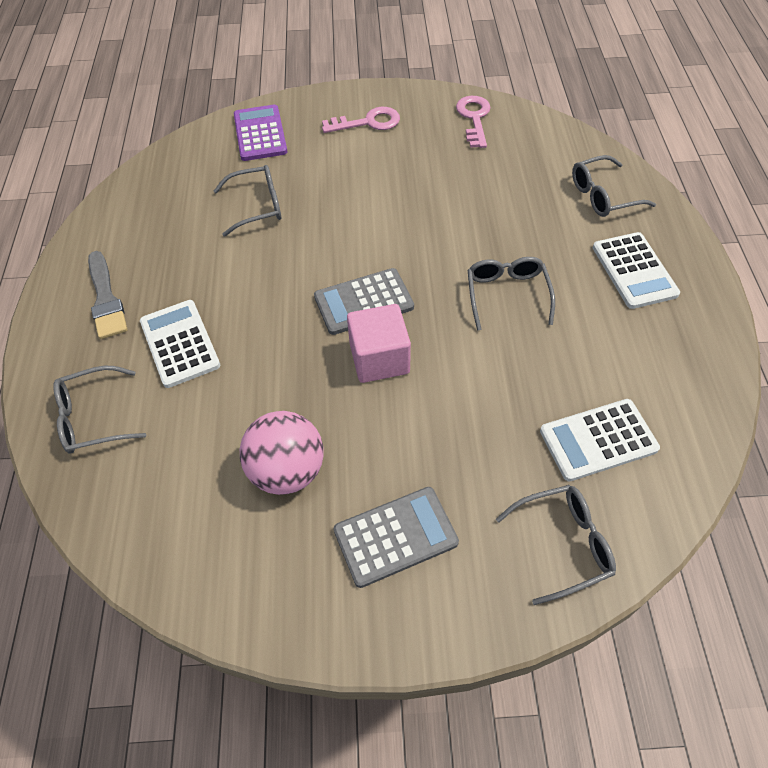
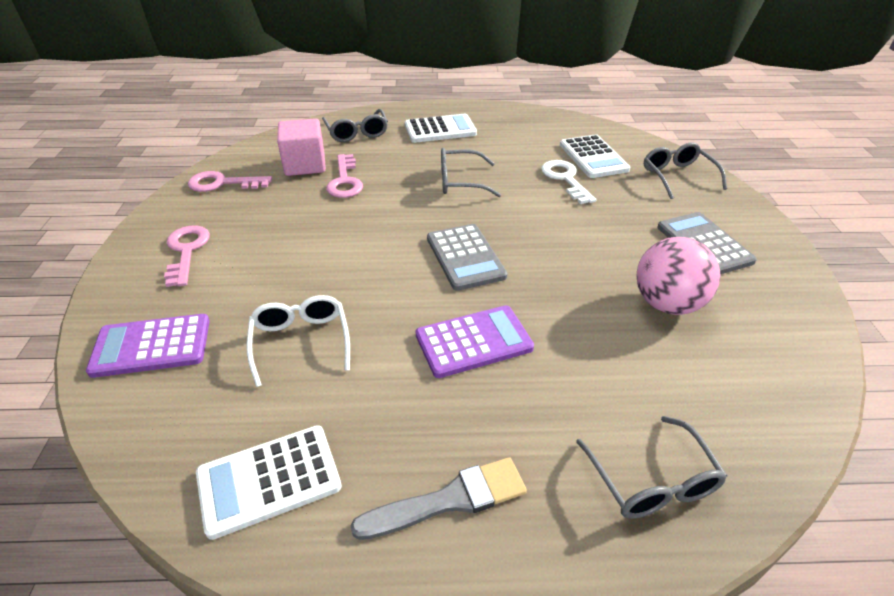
camera: 90 degrees left, 15 degrees down
white calculator [140,300,220,388] -> white calculator moved to [196,425,342,540]
grey glasses [214,165,281,237] -> white glasses [247,295,350,387]
pink cube [347,304,411,383] -> pink cube moved to [277,118,326,176]
none -> pink key [326,154,363,198]
none -> purple calculator [416,305,534,378]
none -> white key [541,160,596,204]

